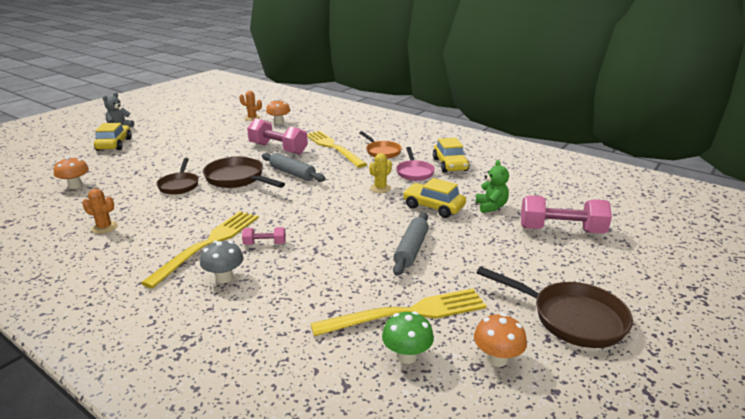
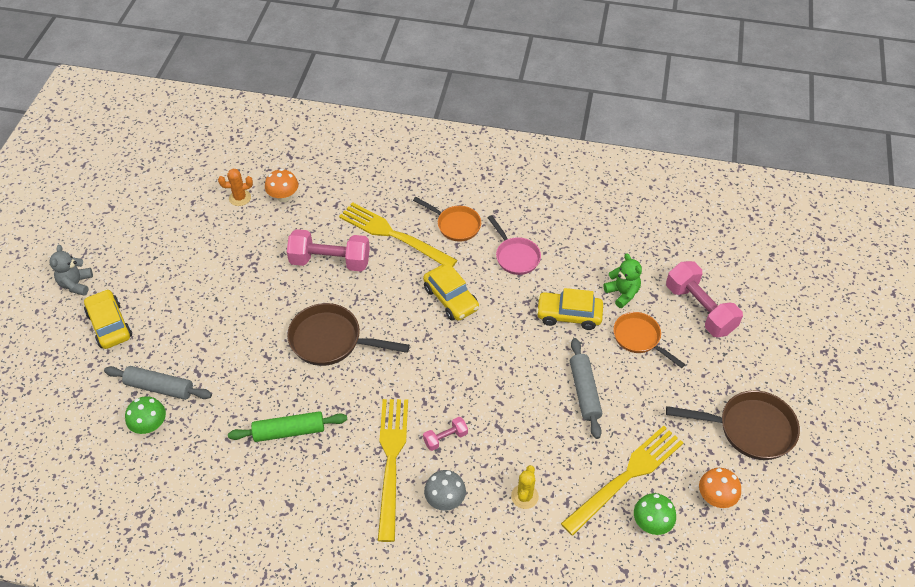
camera: 25 degrees left, 25 degrees up
orange mushroom [54,156,89,189] -> green mushroom [125,396,166,434]
orange cactus [82,188,118,234] -> none
brown pan [156,158,199,195] -> none
grey rolling pin [262,153,326,182] -> grey rolling pin moved to [104,366,212,400]
yellow cactus [369,153,392,193] -> yellow cactus moved to [511,465,539,509]
yellow car [433,138,469,173] -> yellow car moved to [423,263,479,321]
pink dumbbell [521,195,612,234] -> pink dumbbell turned 75 degrees clockwise [666,261,743,337]
none -> green rolling pin [228,411,347,442]
none -> orange pan [613,312,685,368]

